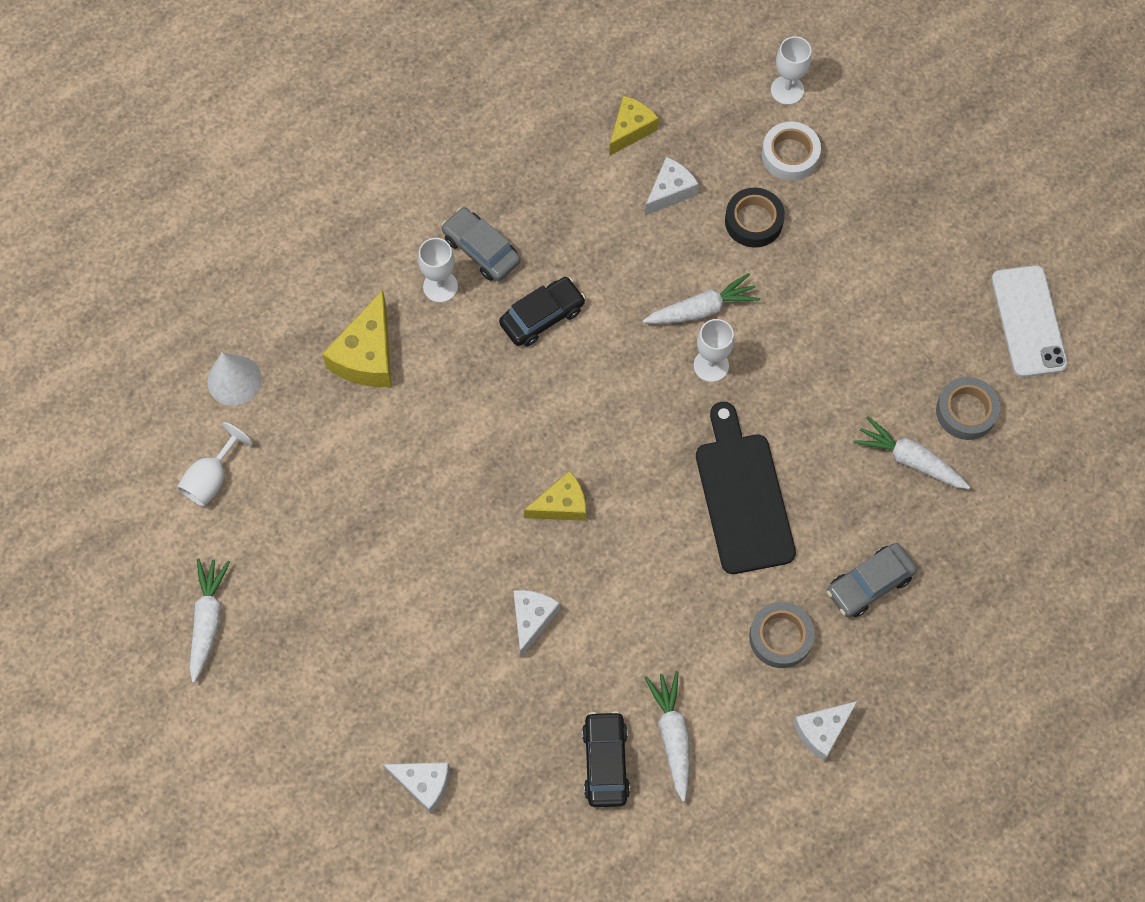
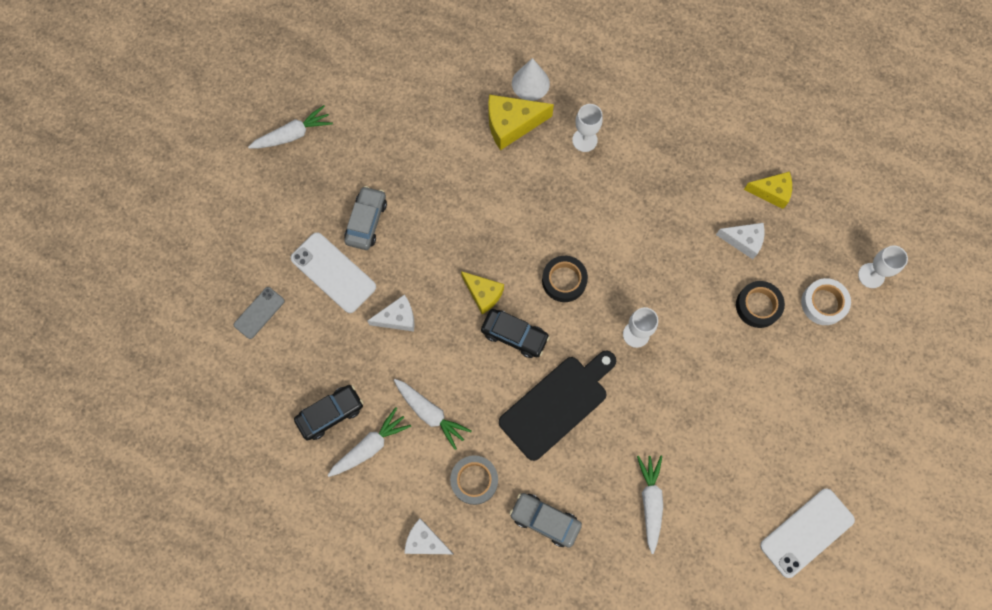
camera: 60 degrees right, 5 degrees up
white goblet [177,422,253,507] -> none
white cone [207,352,262,406] -> white cone moved to [512,58,550,101]
white cheese [383,762,450,813] -> grey phone [234,287,285,339]
grey car [441,207,521,281] -> grey car moved to [344,186,387,250]
black car [499,277,586,347] -> black car moved to [481,309,550,358]
white carrot [643,273,760,324] -> white carrot moved to [394,379,472,450]
grey tape [936,377,1000,440] -> none
none -> white phone [291,232,376,313]
none -> black tape [542,256,588,302]

